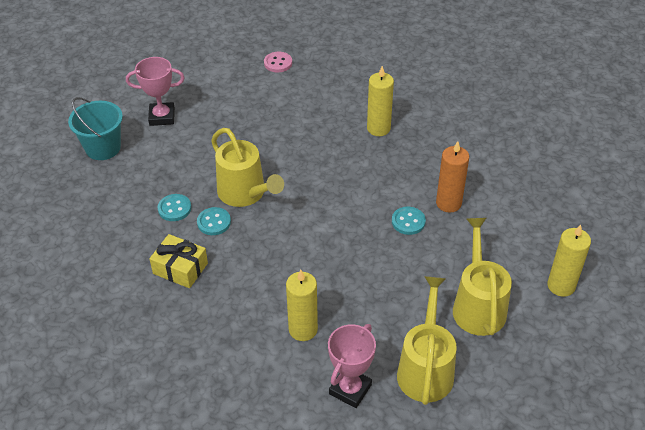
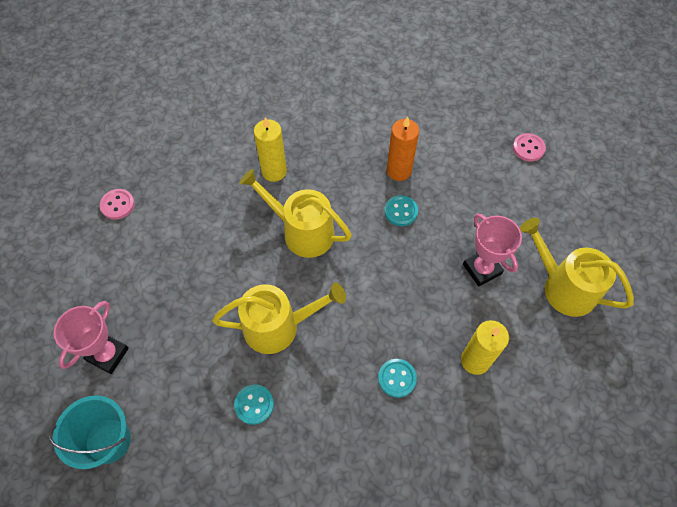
camera: 60 degrees left, 15 degrees up
yellow gift [149,234,208,288] -> none
turquoise button [197,207,231,235] -> turquoise button moved to [378,359,417,398]
pink trophy [328,324,376,408] -> pink trophy moved to [463,213,522,287]
yellow watering can [453,218,512,336] -> yellow watering can moved to [239,169,352,258]
yellow candle [547,225,591,297] -> pink button [513,133,546,161]

